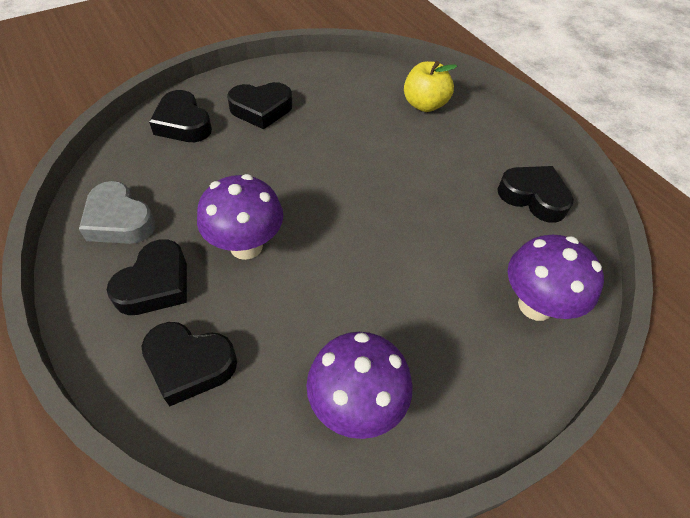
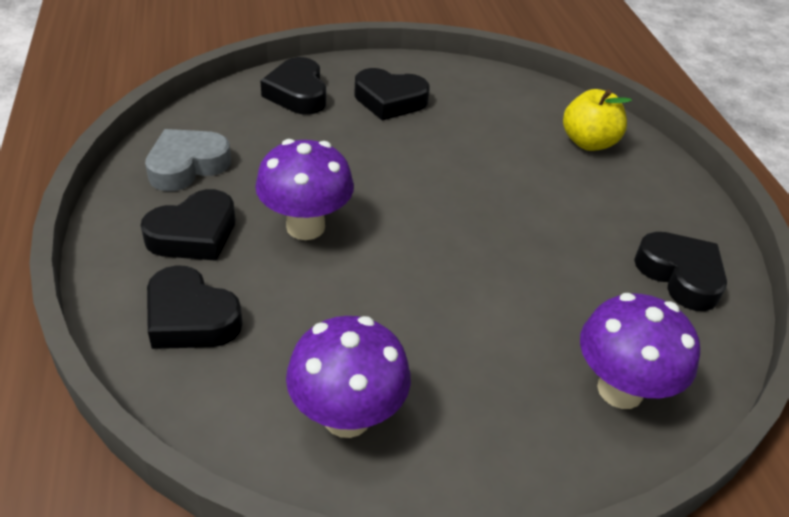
camera: 20 degrees right, 10 degrees down
grey heart [79,181,155,244] -> grey heart turned 75 degrees clockwise [145,129,231,191]

